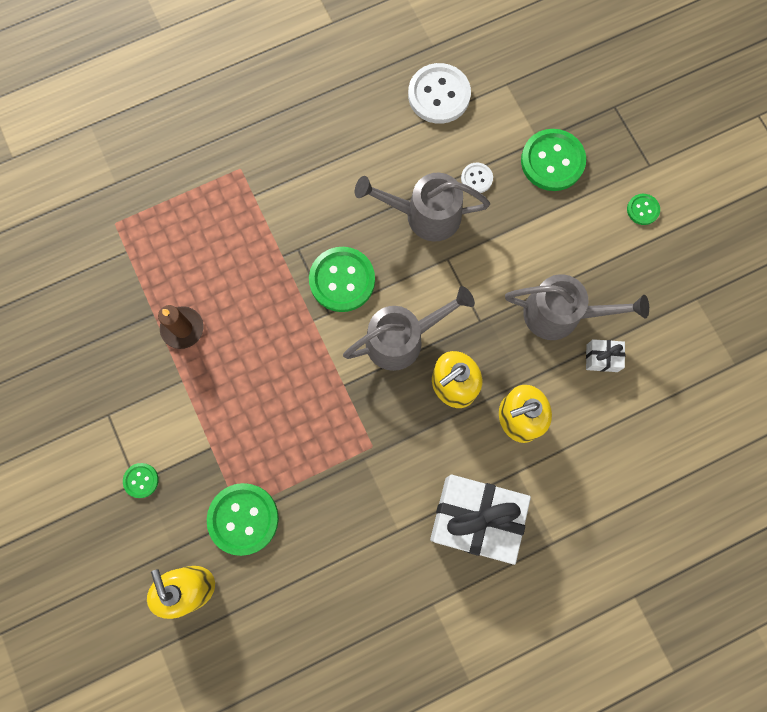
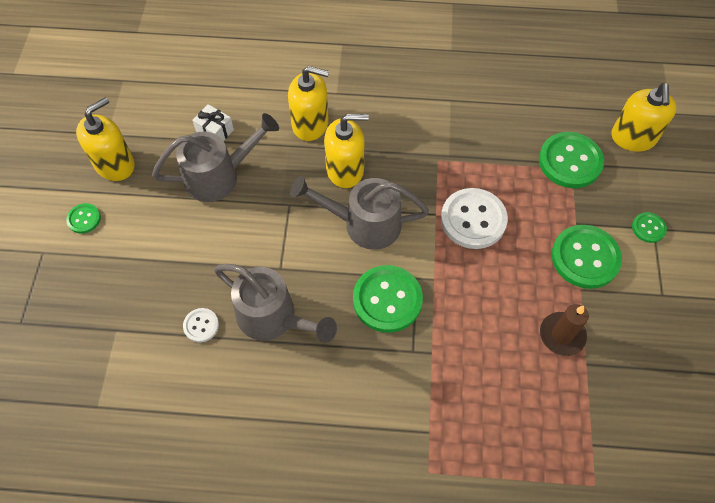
camera: 150 degrees left, 15 degrees down
white button [408,63,471,124] -> white button moved to [441,188,508,249]
white gift [430,475,531,565] -> none
grey watering can [505,274,649,340] -> grey watering can turned 120 degrees clockwise [152,113,279,202]
green button [521,129,586,191] -> green button moved to [551,225,622,289]
none -> yellow soap dispenser [76,97,135,181]

